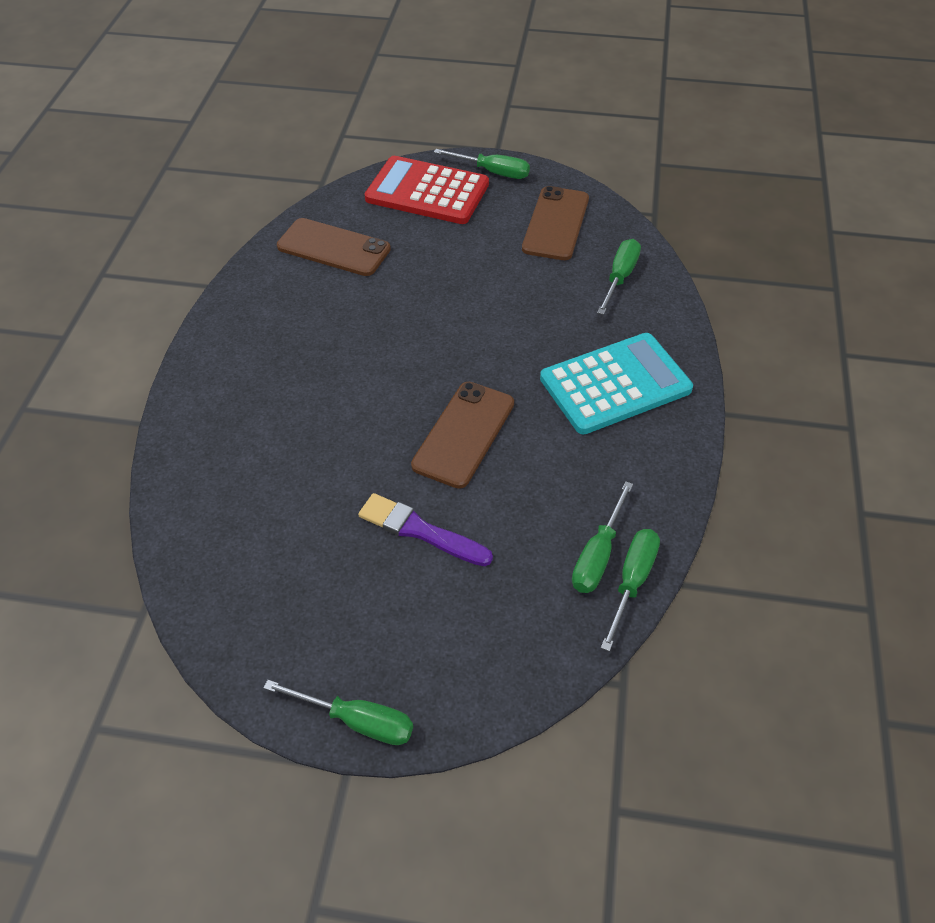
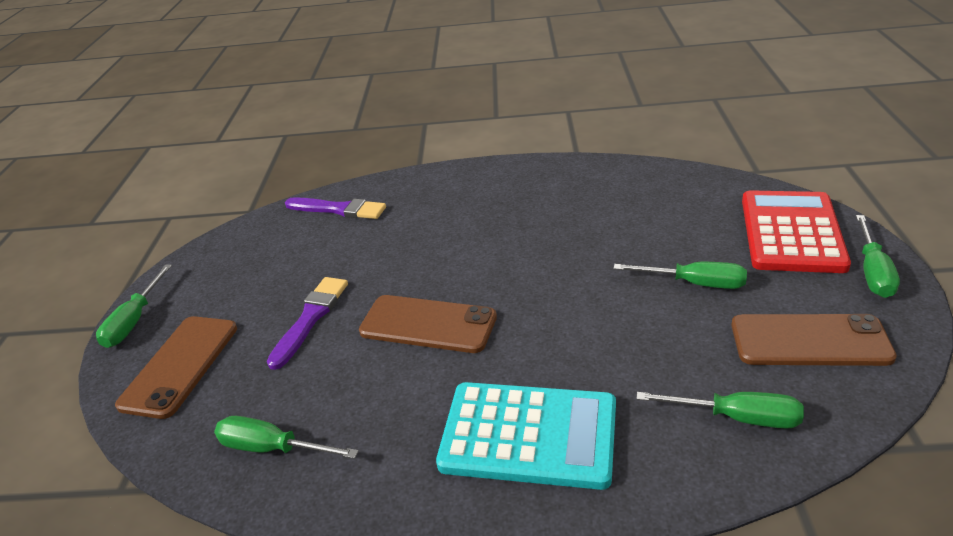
camera: 85 degrees right, 15 degrees down
brown phone [277,218,391,276] -> brown phone moved to [115,316,237,419]
turquoise calculator [540,333,693,434] -> turquoise calculator turned 45 degrees counterclockwise [436,382,616,490]
green screwdriver [601,529,660,652] -> green screwdriver moved to [613,262,747,289]
none -> purple brush [285,197,386,219]

